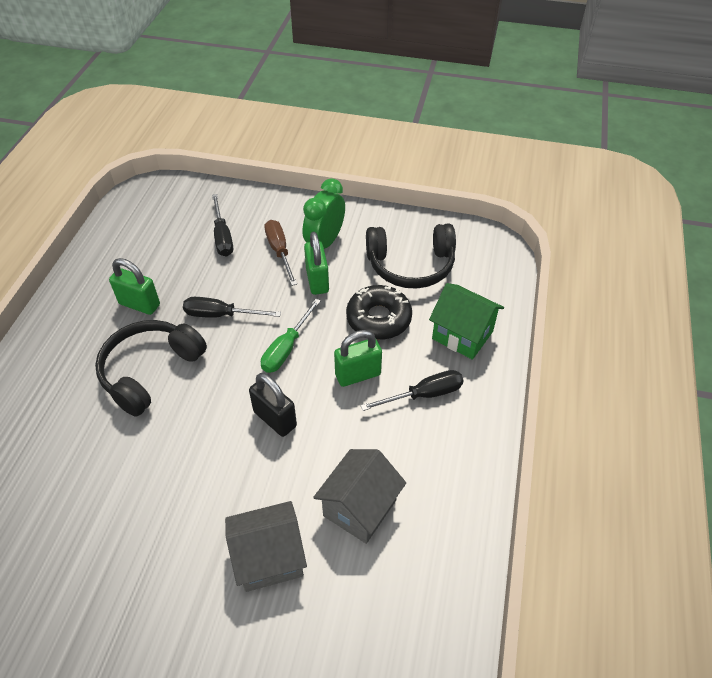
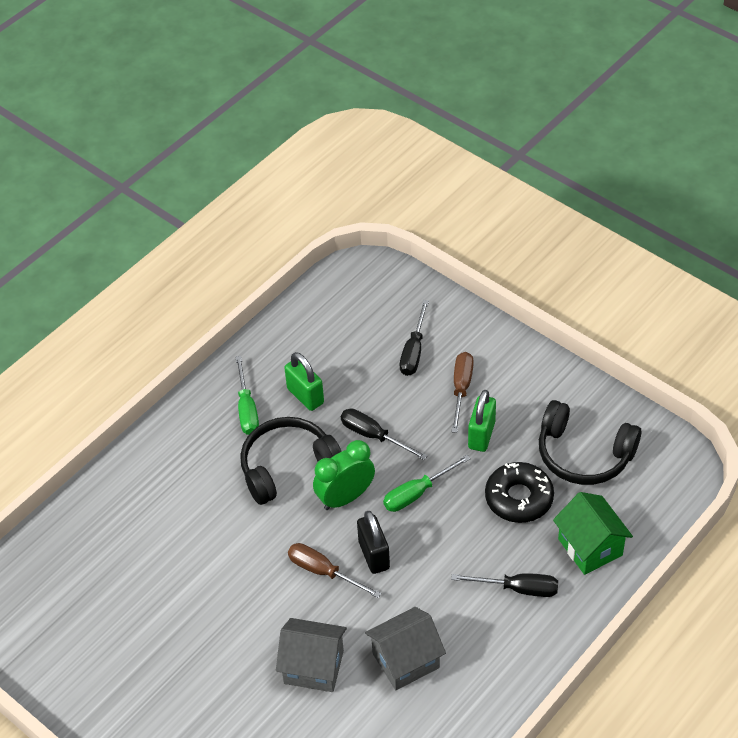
camera: 30 degrees right, 0 degrees up
green clock [303,178,345,249] -> green clock moved to [313,440,375,510]
green padlock [334,330,382,387] -> none
none -> green screwdriver [236,356,259,435]
none -> brown screwdriver [288,543,381,598]

